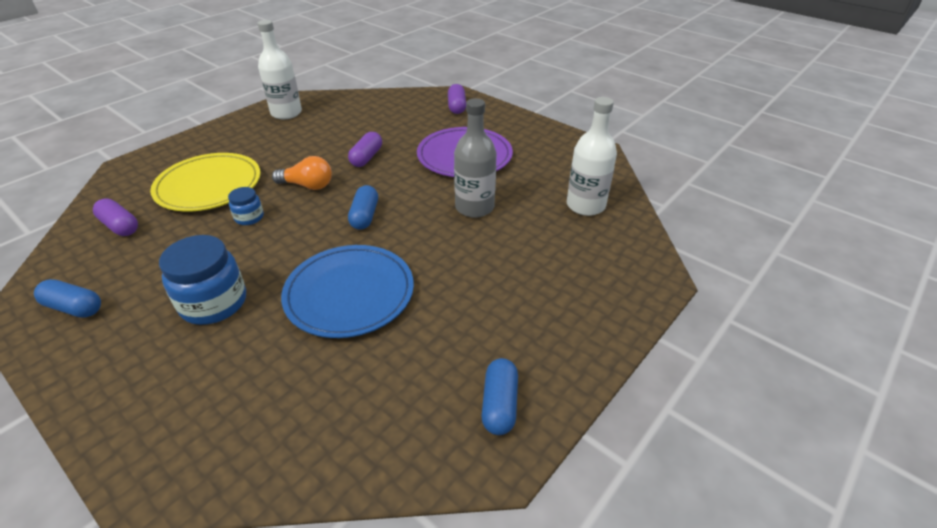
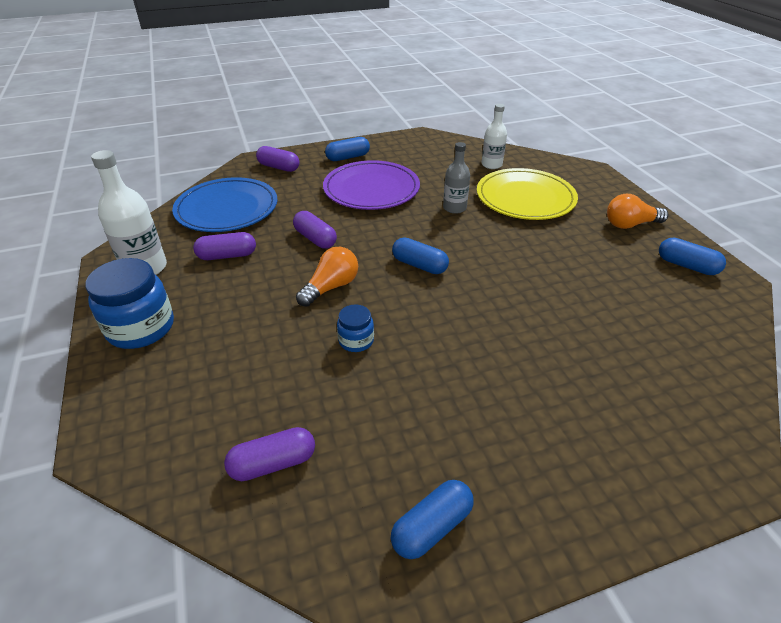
camera: 60 degrees left, 0 degrees up
yellow plate [150,153,261,212] -> yellow plate moved to [477,168,578,220]
blue jar [159,235,246,325] -> blue jar moved to [86,258,174,349]
blue plate [281,245,414,338] -> blue plate moved to [172,177,278,232]
grey bottle [454,98,497,218] -> grey bottle [443,142,470,214], size x0.64
white bottle [567,97,617,216] -> white bottle [482,104,507,169], size x0.64
none -> purple capsule [193,232,256,260]
none -> blue capsule [325,137,370,161]
none -> orange light bulb [607,194,668,229]

